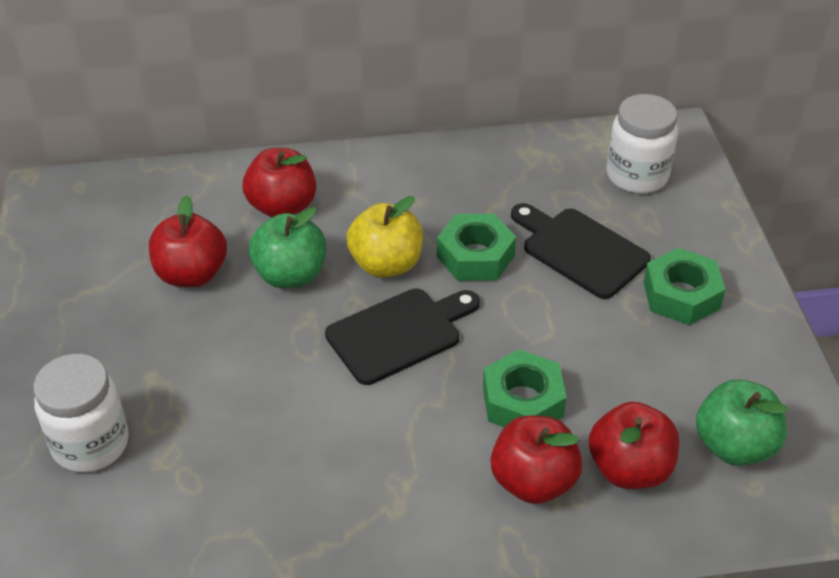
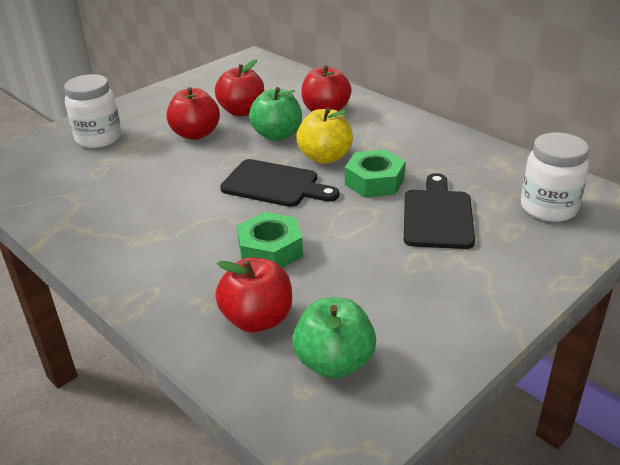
camera: 55 degrees right, 10 degrees down
red apple [491,415,582,504] -> red apple moved to [166,87,220,140]
green nut [644,248,725,325] -> none

